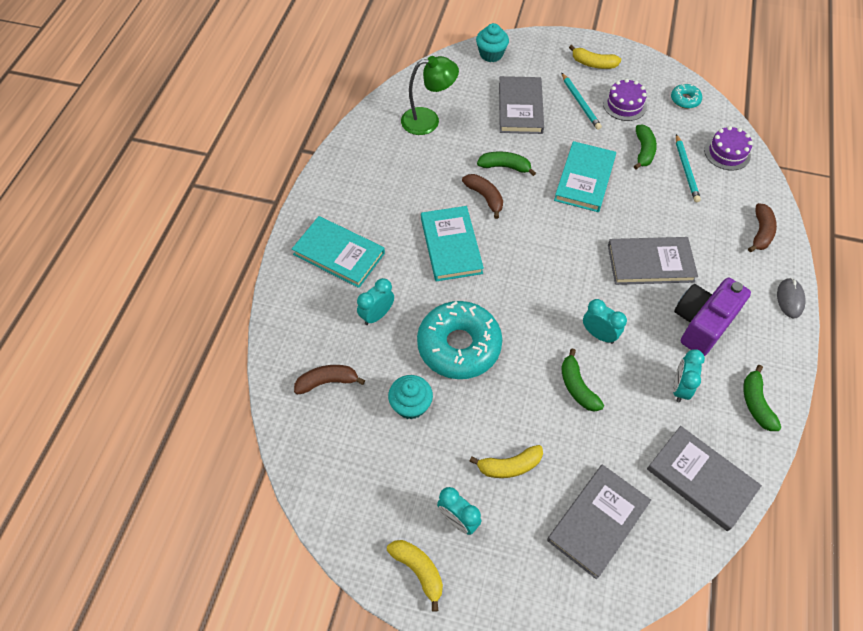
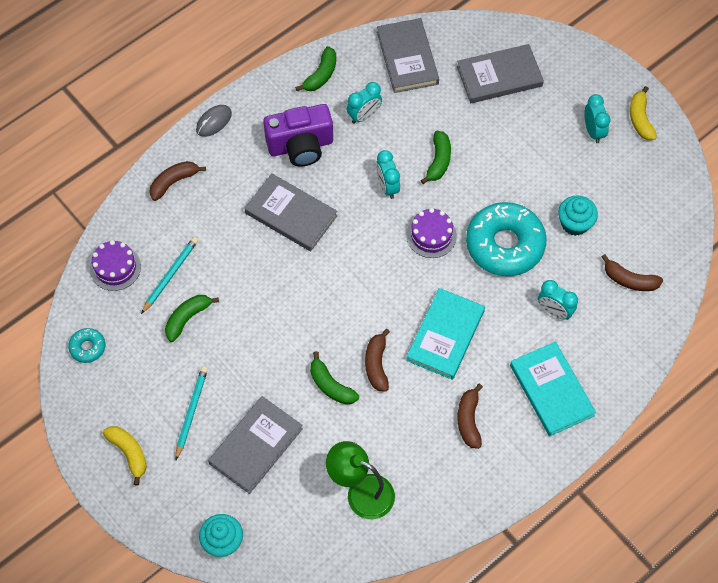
camera: 145 degrees left, 5 degrees up
turquoise clock [357,278,394,325] -> turquoise clock turned 45 degrees clockwise [538,280,578,320]
yellow banana [469,445,543,478] -> none
turquoise book [554,141,616,212] -> none
purple cake [603,79,647,121] -> purple cake moved to [406,208,457,258]
none -> brown banana [457,384,483,449]

